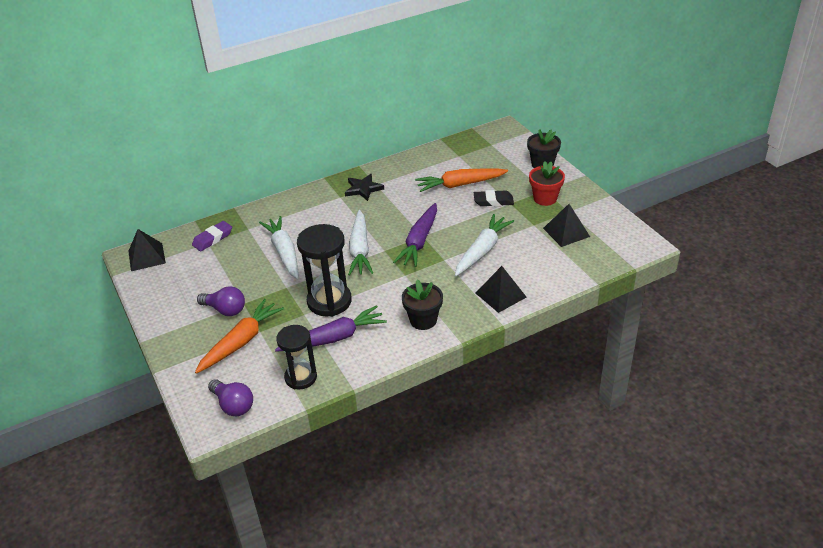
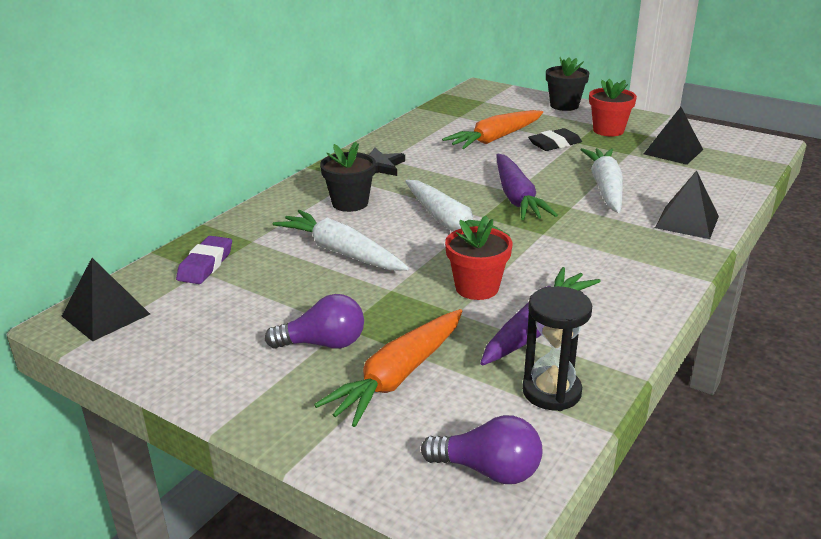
camera: 30 degrees left, 10 degrees down
orange carrot [195,299,284,374] -> orange carrot turned 150 degrees counterclockwise [314,309,462,427]
black hourglass [297,224,352,317] -> red flower pot [445,216,512,300]
black flower pot [402,279,443,330] -> black flower pot moved to [320,142,376,212]

